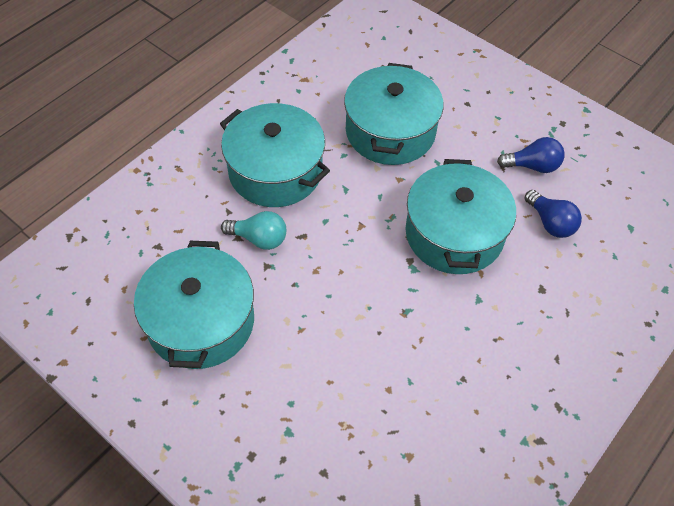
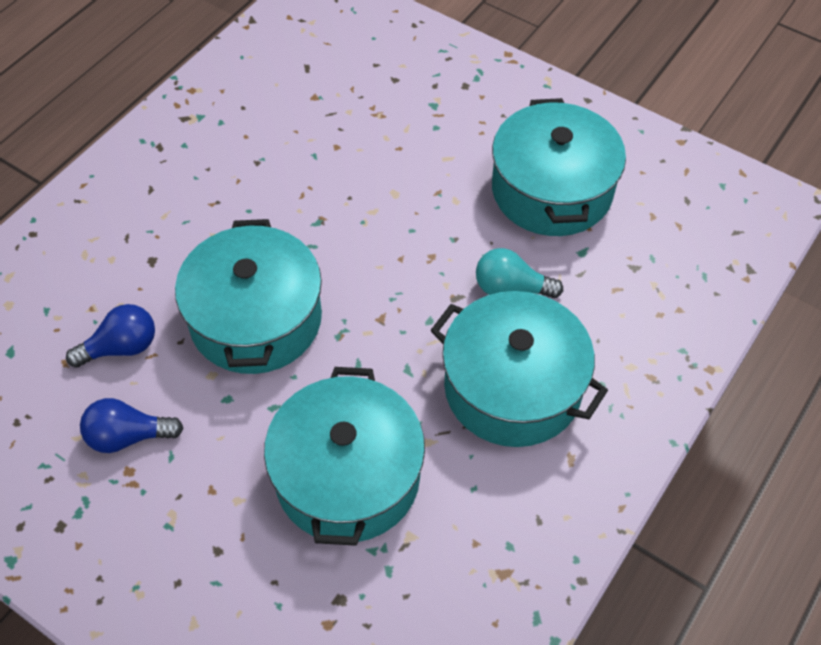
camera: 175 degrees right, 0 degrees up
blue light bulb [525,190,582,238] -> blue light bulb turned 105 degrees clockwise [66,304,155,368]

